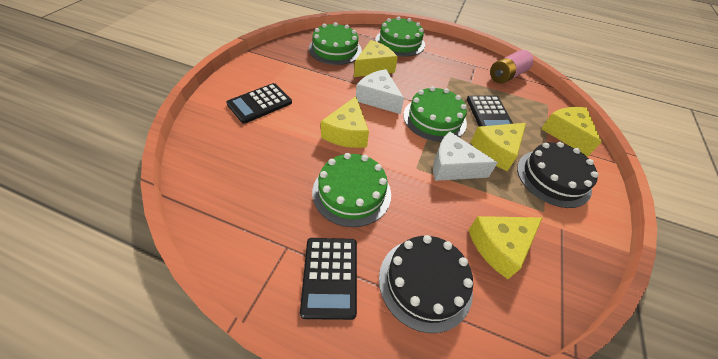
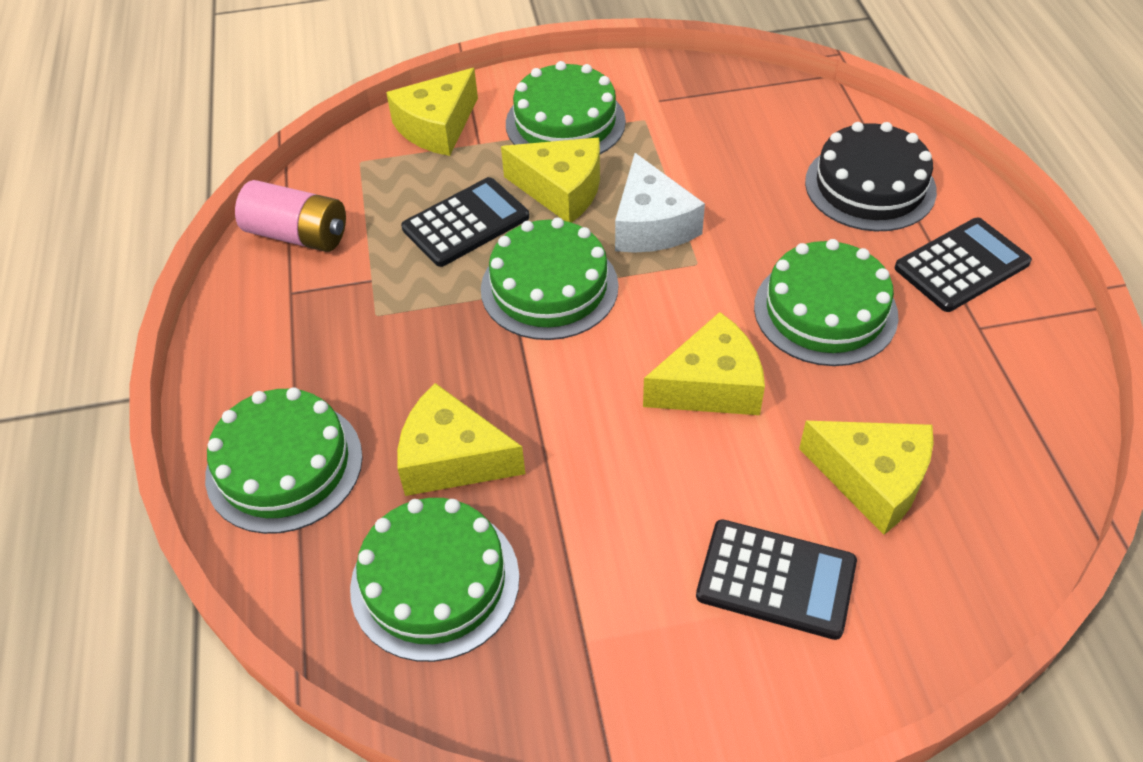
camera: 115 degrees left, 0 degrees up
white cheese [356,69,404,114] -> none
yellow cheese [469,216,542,279] -> yellow cheese moved to [799,421,934,535]
black cake [517,142,599,208] -> green cake [506,61,626,154]

